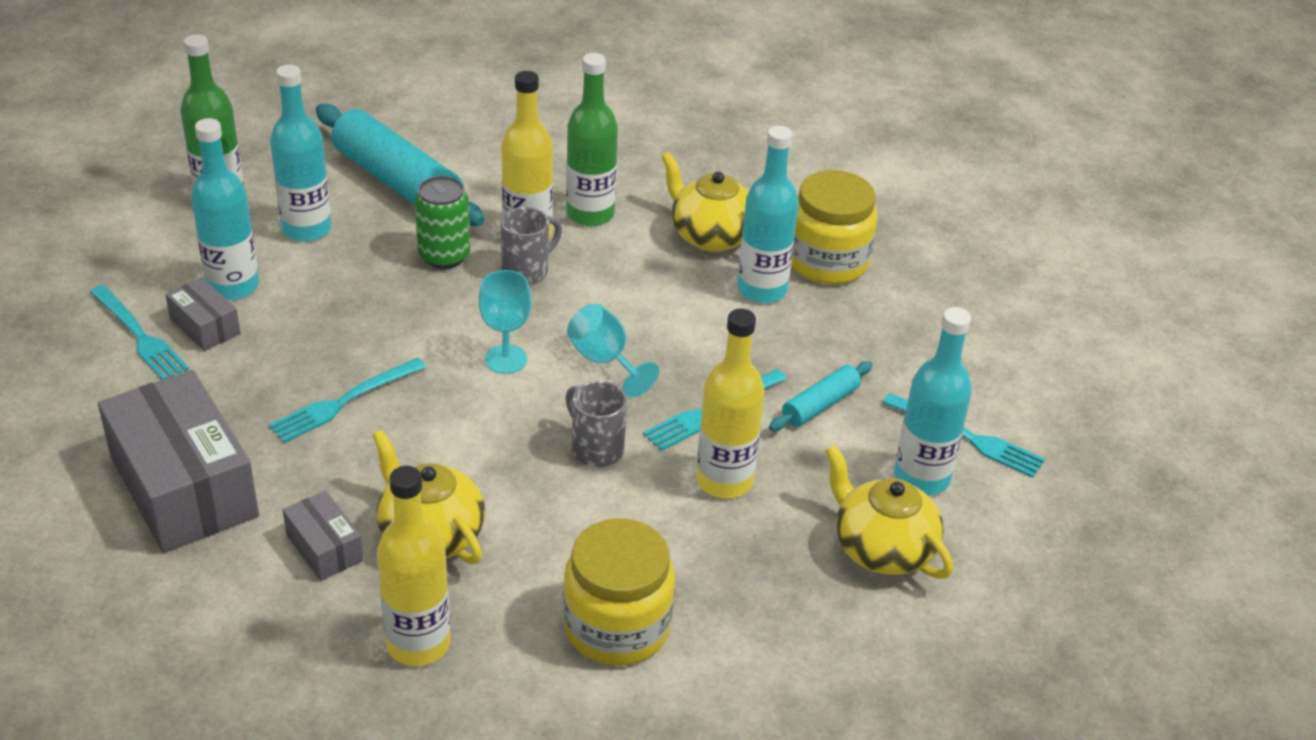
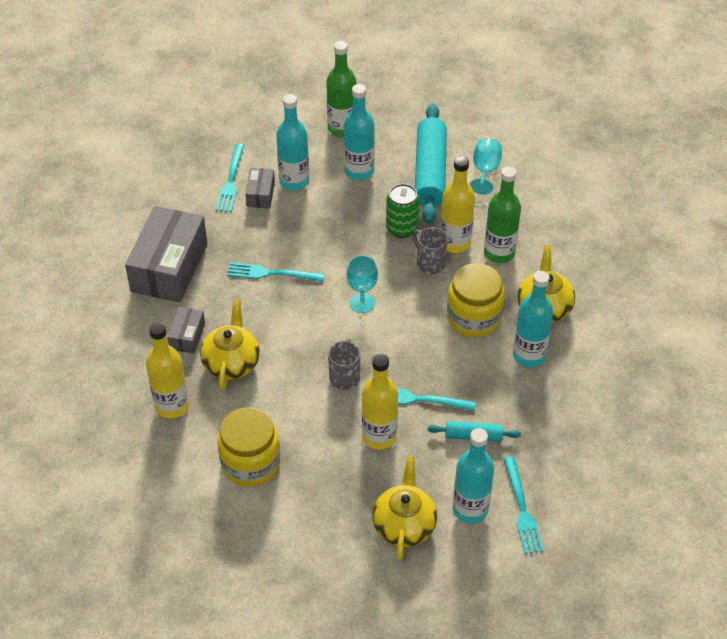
camera: 50 degrees right, 10 degrees up
grey mug [500,207,562,284] -> grey mug turned 135 degrees counterclockwise [412,227,448,274]
turquoise goblet [567,304,659,397] -> turquoise goblet moved to [470,138,502,195]
yellow jar [791,170,878,285] -> yellow jar moved to [447,263,505,337]

